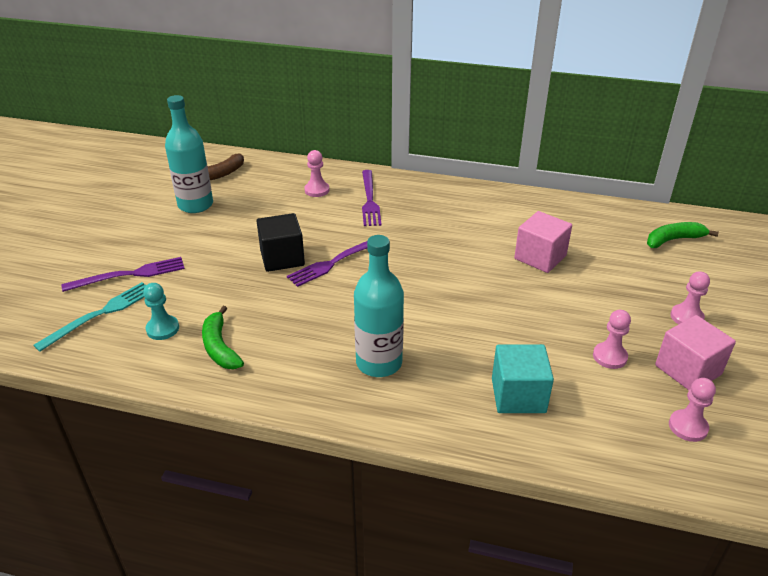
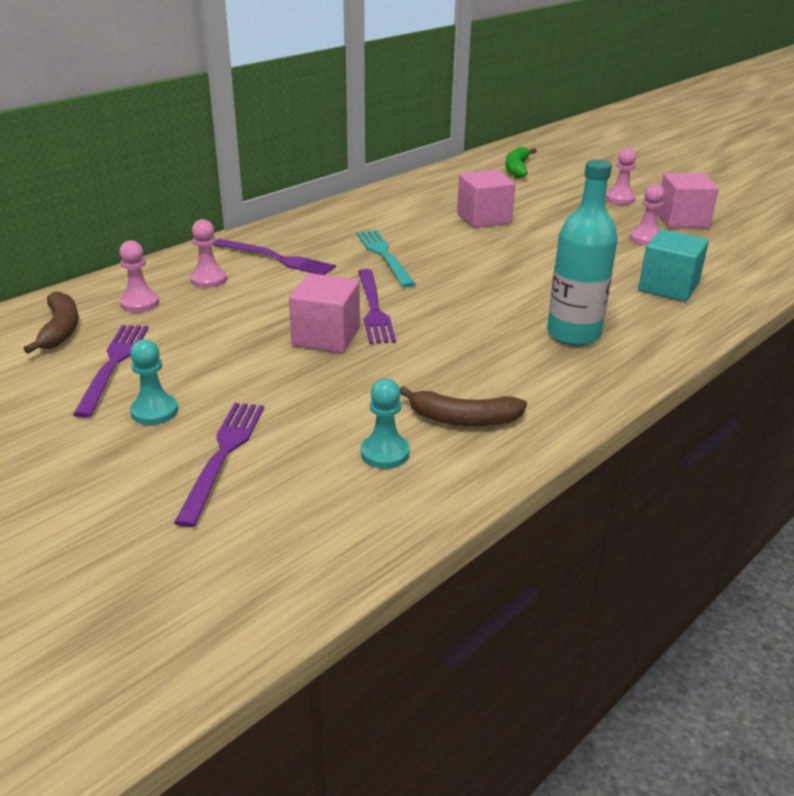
camera: 60 degrees left, 5 degrees down
turquoise fork [33,282,146,352] -> turquoise fork moved to [356,230,416,288]
turquoise bottle [165,95,213,213] -> purple fork [73,325,148,418]
green banana [202,306,244,369] -> brown banana [400,386,527,427]
black cube [257,213,305,272] -> pink cube [289,273,360,353]
pink pawn [669,378,716,442] -> pink pawn moved to [119,240,159,312]
none -> turquoise pawn [130,339,178,425]

